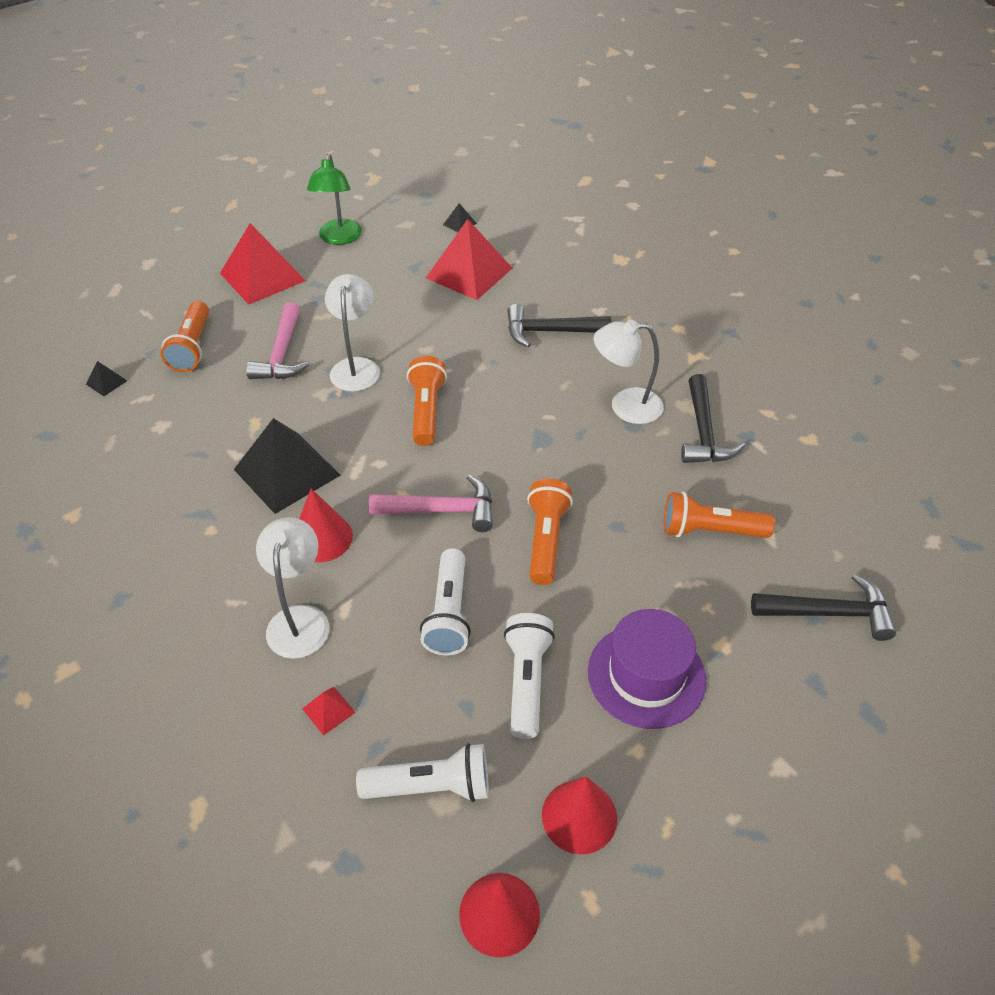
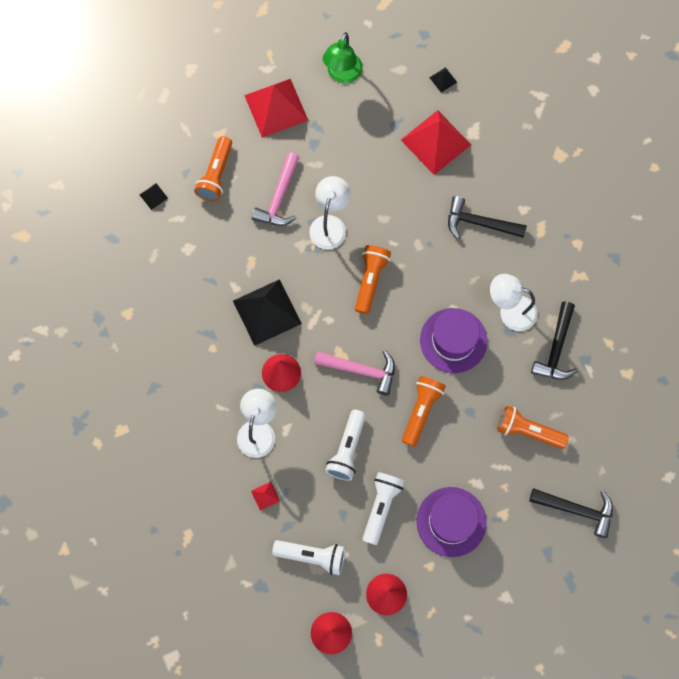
camera: 15 degrees right, 25 degrees up
none -> purple hat [420,308,487,373]

